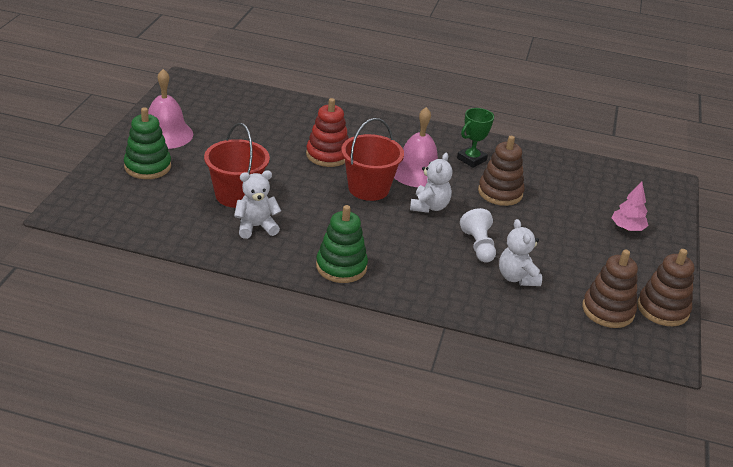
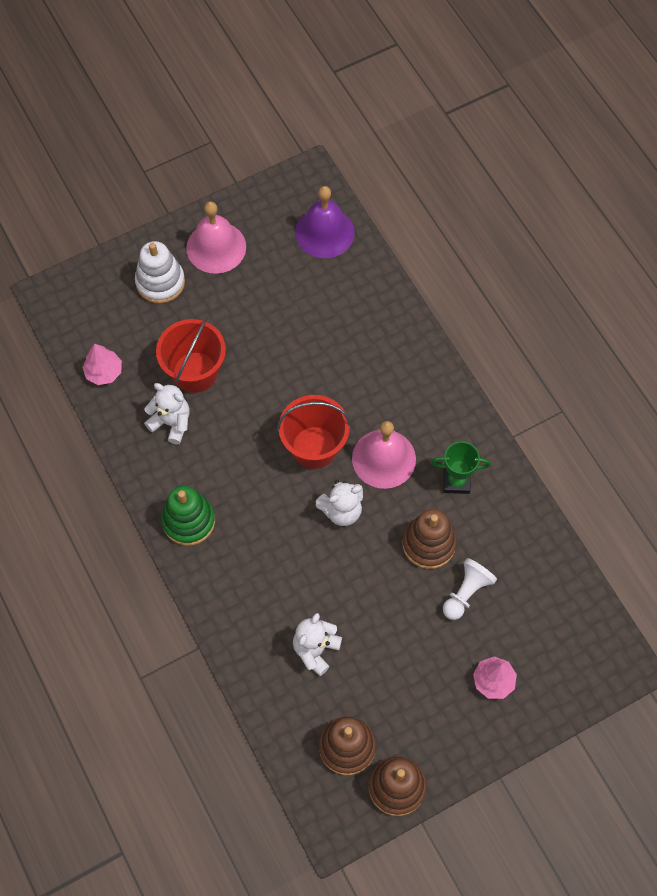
camera: 50 degrees right, 30 degrees up
green stacking toy [124,107,171,179] -> white stacking toy [135,241,185,304]
red stacking toy [306,98,349,167] -> none
white pawn [460,208,496,263] -> white pawn moved to [443,558,497,620]
none -> pink tree [82,344,122,385]
none -> purple bell [295,186,355,258]

